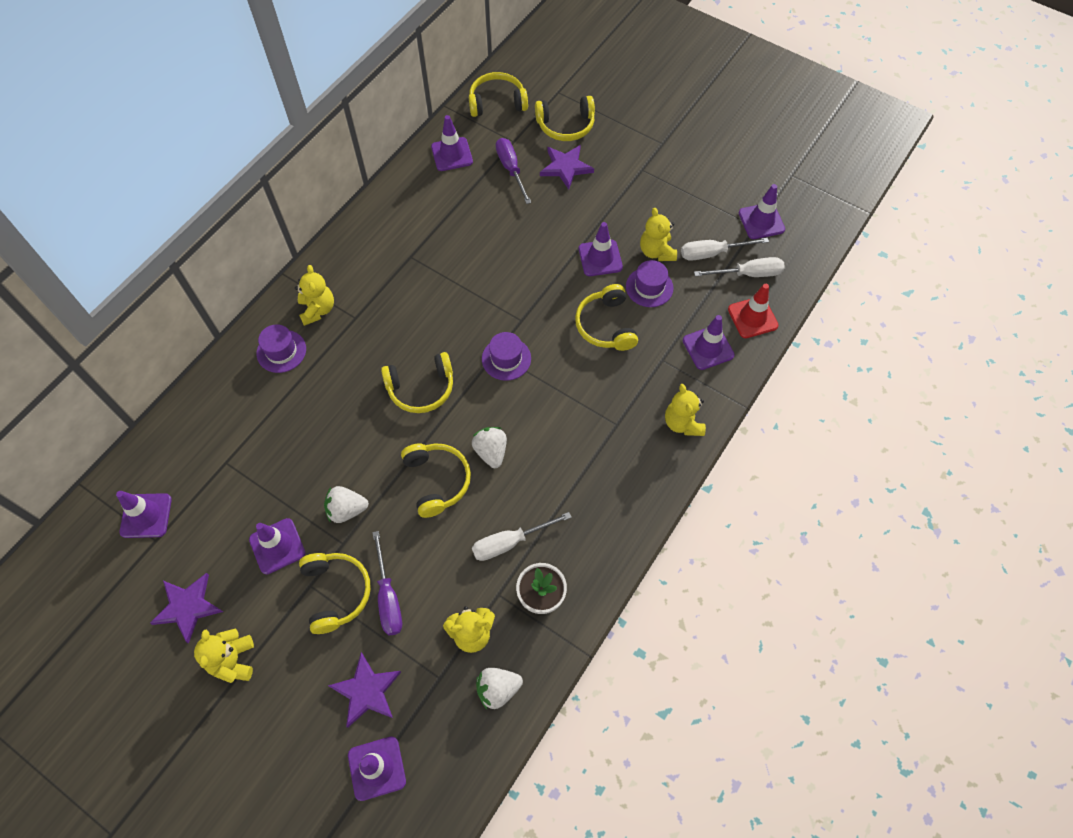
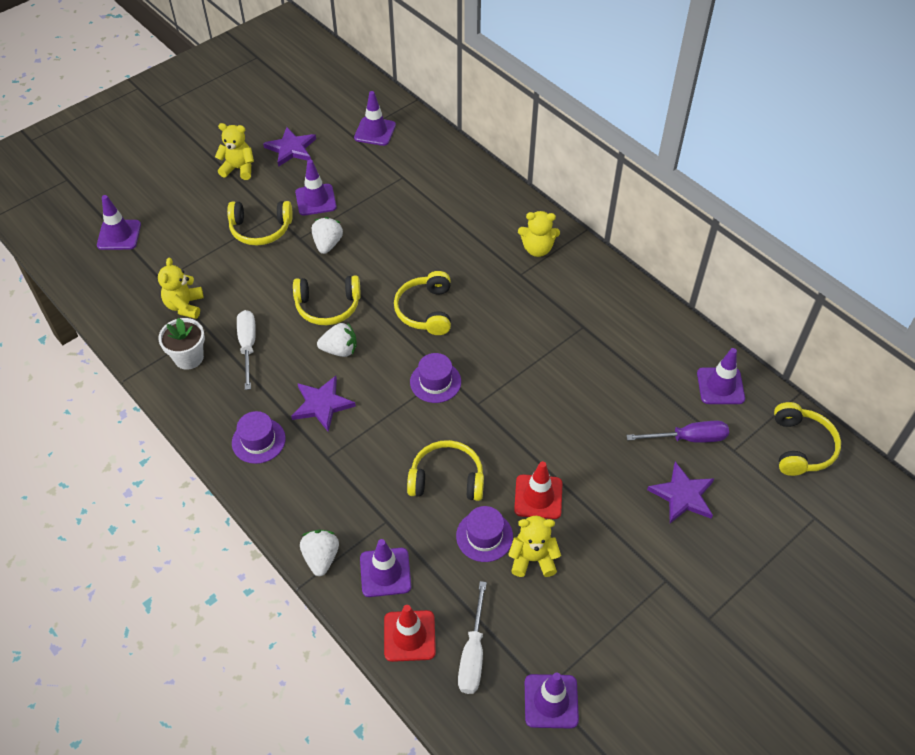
camera: 105 degrees right, 10 degrees down
purple hat [257,324,306,373] -> purple hat moved to [232,411,286,464]
purple star [328,652,401,728] -> purple star moved to [291,376,356,432]
purple screwdriver [372,531,402,636] -> none
white strawberry [476,668,523,709] -> white strawberry moved to [300,530,339,576]
yellow headphones [535,96,595,141] -> none
purple traffic cone [579,222,623,276] -> red traffic cone [514,461,562,519]
yellow teddy bear [665,384,706,436] -> none
white screwdriver [681,238,769,261] -> none

